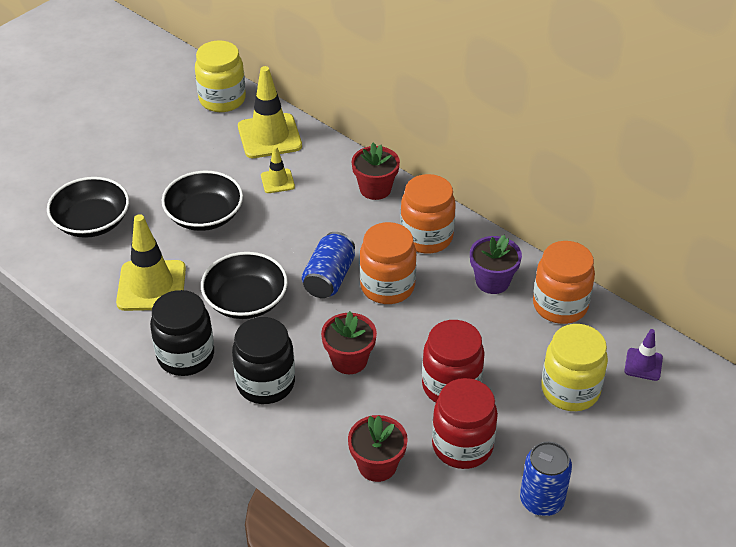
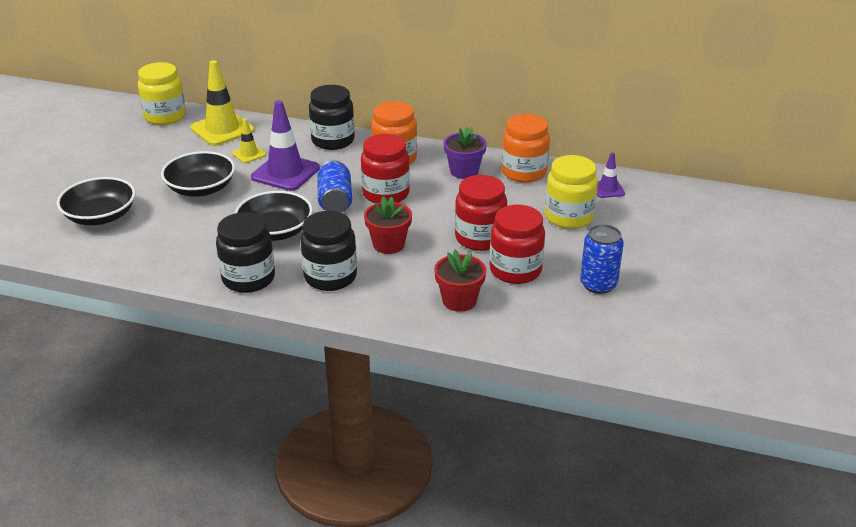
camera: 25 degrees left, 10 degrees down
yellow traffic cone [116,214,186,311] -> none
red flower pot [352,143,400,200] -> black jar [309,85,355,150]
orange jar [360,222,416,304] -> red jar [361,134,410,203]
none -> purple traffic cone [251,100,320,191]

